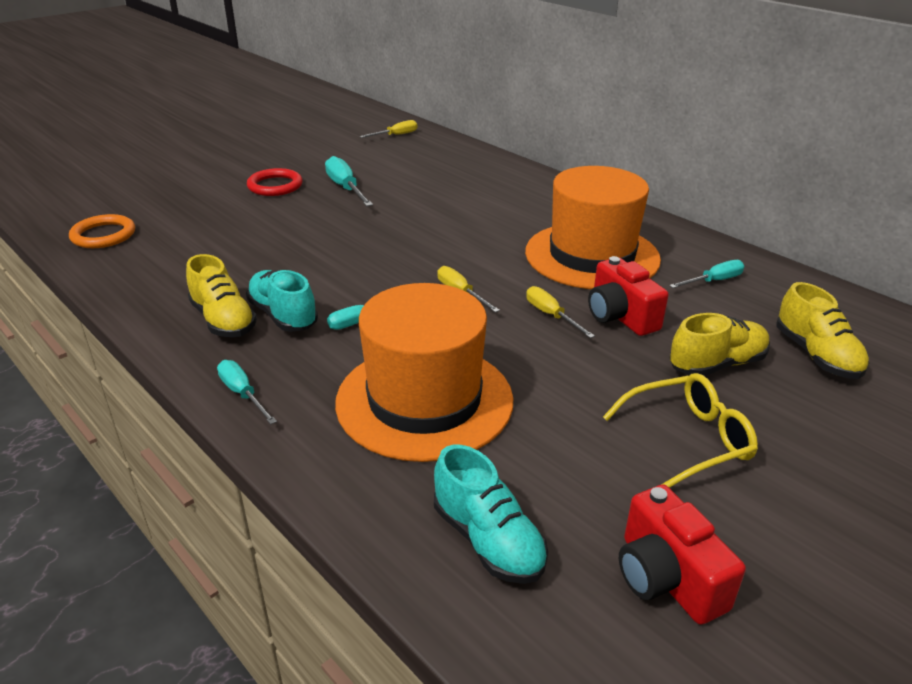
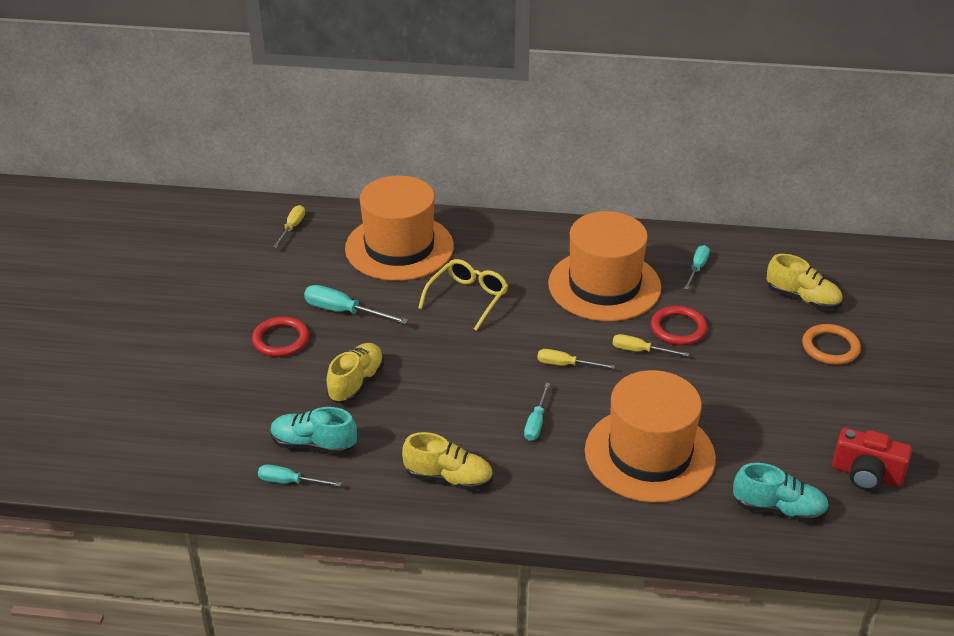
camera: 40 degrees left, 5 degrees up
orange ring [69,214,135,248] -> orange ring moved to [802,324,861,365]
turquoise screwdriver [217,360,277,424] -> turquoise screwdriver moved to [258,465,342,487]
turquoise shoe [246,270,318,332] -> turquoise shoe moved to [270,407,357,455]
red camera [588,256,669,336] -> red ring [651,306,707,345]
yellow glasses [603,373,758,488] -> yellow glasses moved to [418,259,508,331]
yellow shoe [670,313,770,376] -> yellow shoe moved to [326,343,384,403]
none -> orange hat [345,176,454,281]

